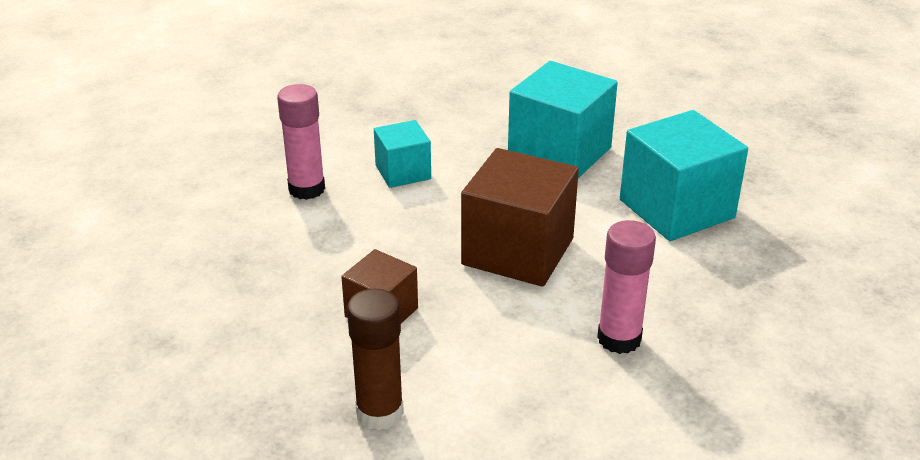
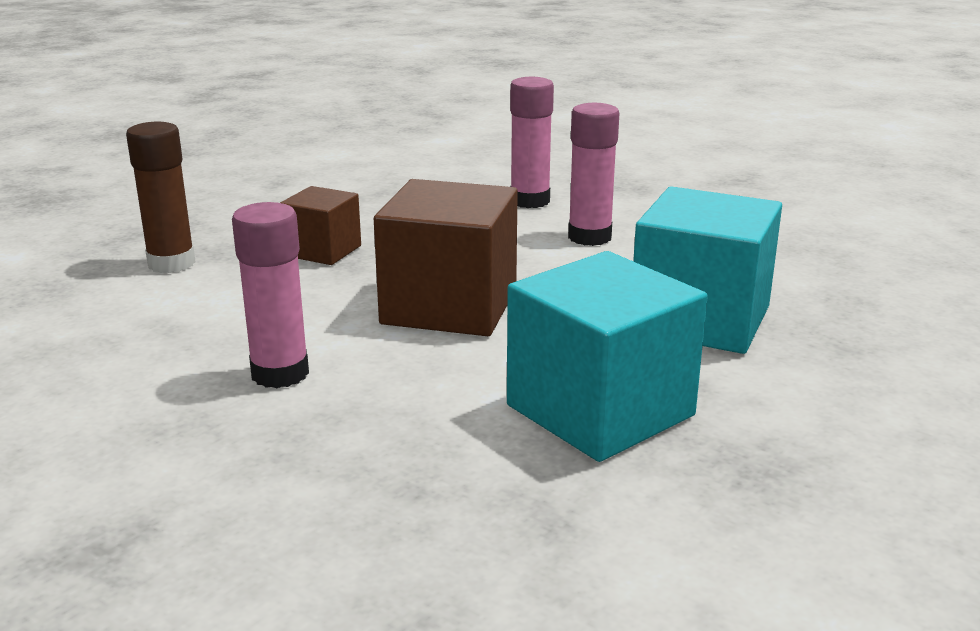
camera: 80 degrees right, 10 degrees down
turquoise cube [374,120,431,188] -> pink glue stick [568,103,620,246]

